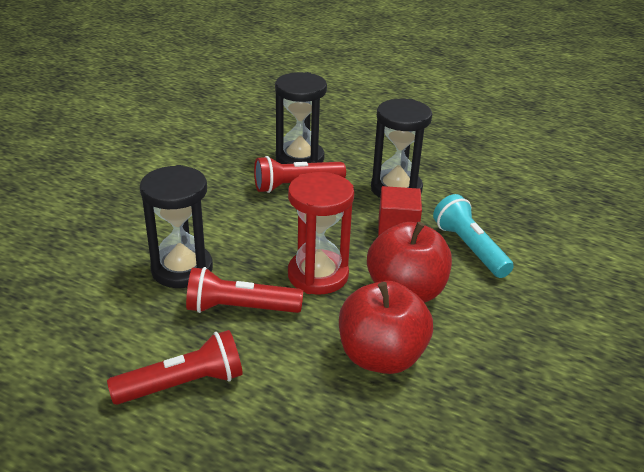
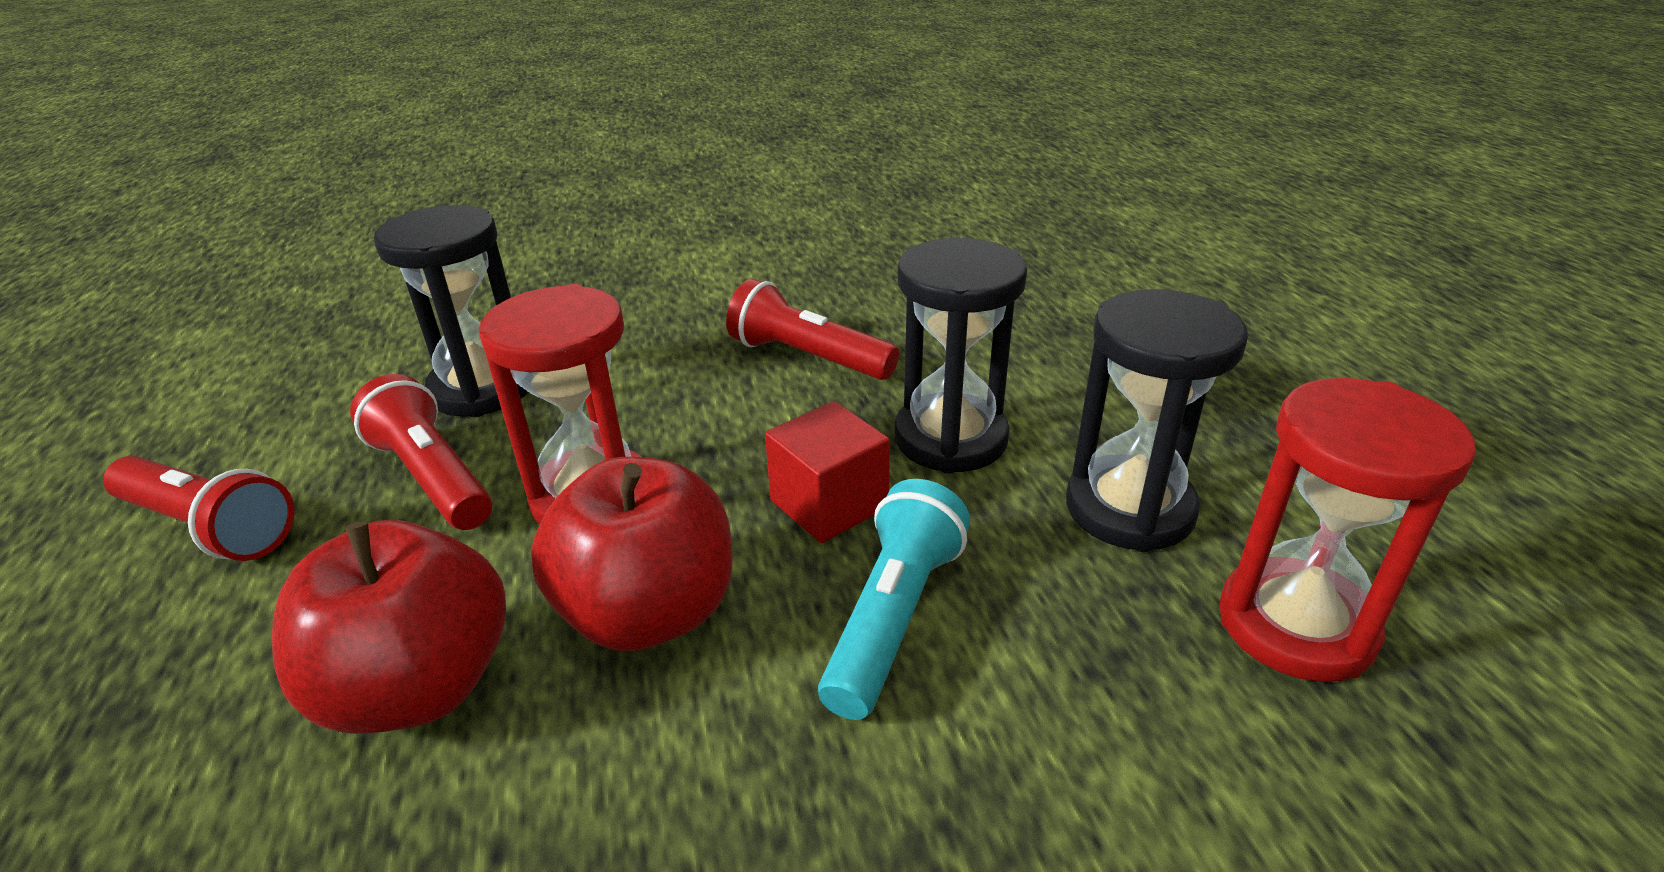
camera: 50 degrees right, 0 degrees up
black hourglass [275,72,327,164] -> black hourglass moved to [1066,289,1248,552]
none -> red hourglass [1219,378,1476,682]

